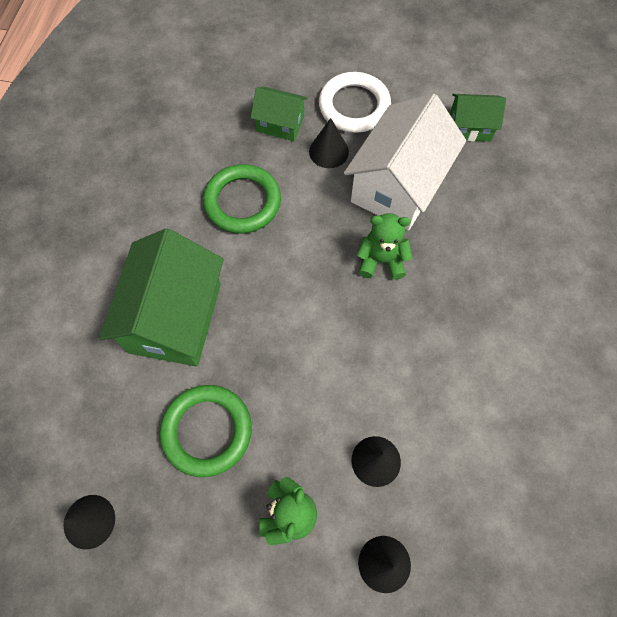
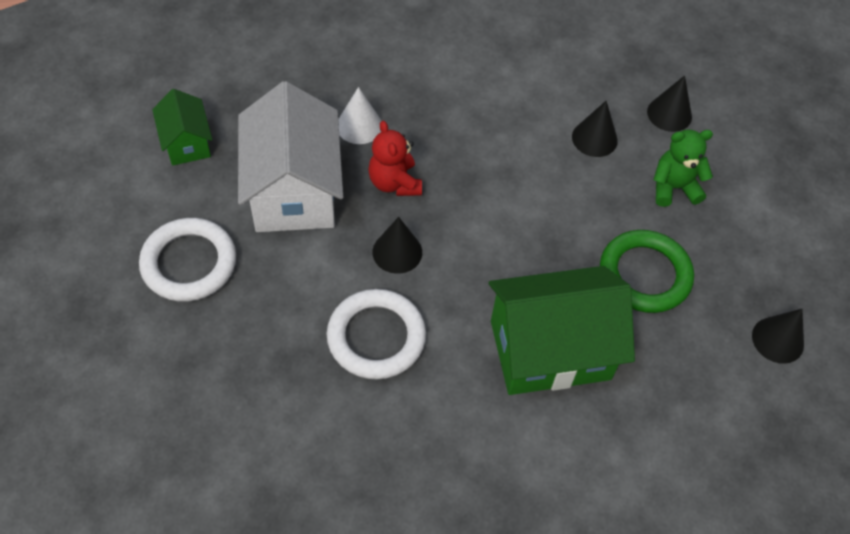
camera: 115 degrees left, 10 degrees down
green ring [203,164,281,234] -> white ring [327,289,426,379]
green house [251,87,308,141] -> none
black cone [309,118,349,168] -> black cone moved to [373,217,422,274]
white house [344,94,466,231] -> white house turned 75 degrees clockwise [238,81,343,232]
green teddy bear [357,213,413,280] -> red teddy bear [368,120,422,196]
none -> white cone [338,87,381,144]

